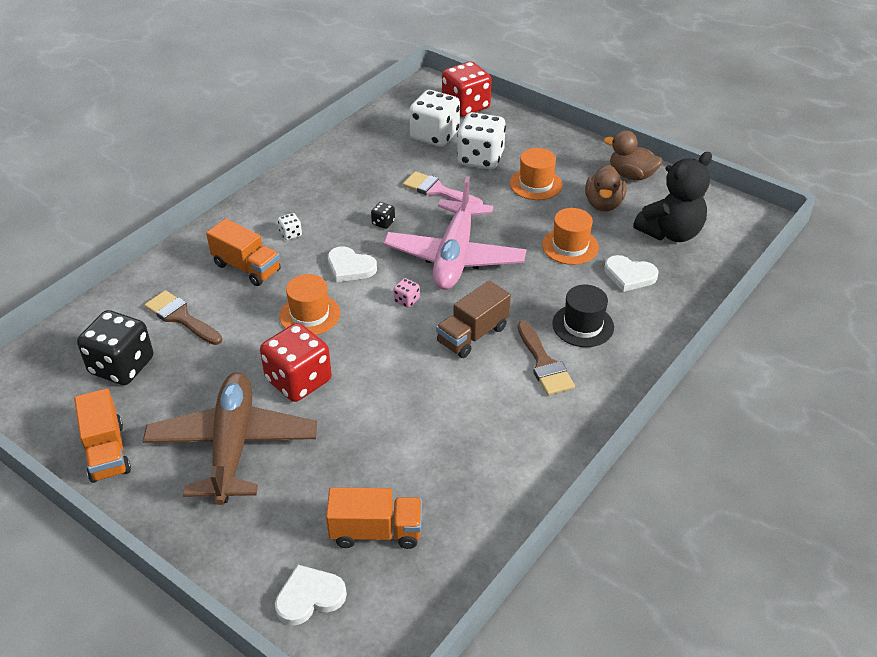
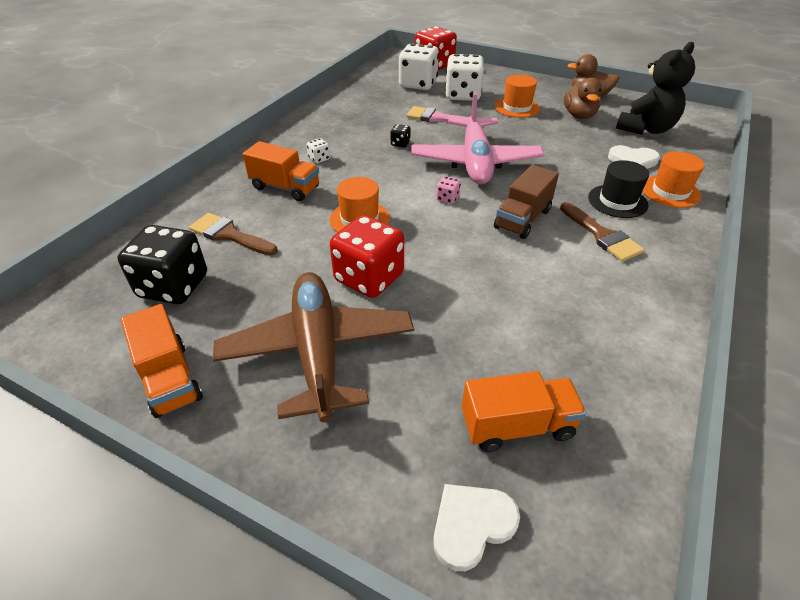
camera: 10 degrees left, 0 degrees up
white heart [328,246,377,282] -> none
orange hat [542,208,599,265] -> orange hat moved to [643,151,704,208]

